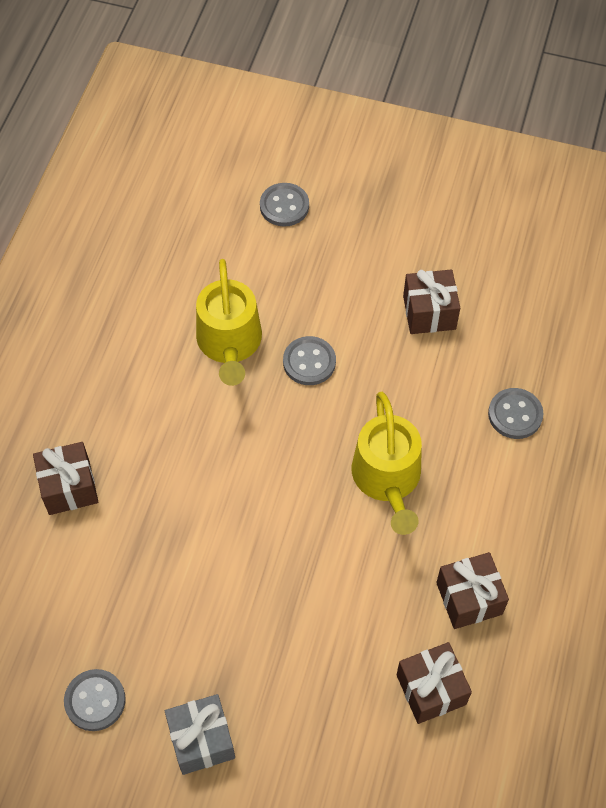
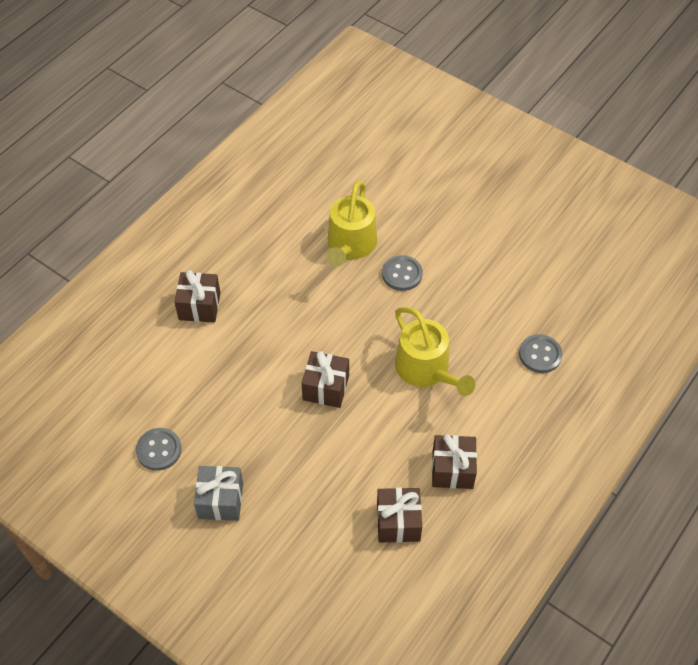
camera: 20 degrees right, 5 degrees down
grey button [260,183,309,227] -> none
yellow watering can [352,392,422,535] -> yellow watering can turned 45 degrees counterclockwise [395,307,475,396]
brown gift [403,269,460,334] -> brown gift moved to [301,351,349,408]

